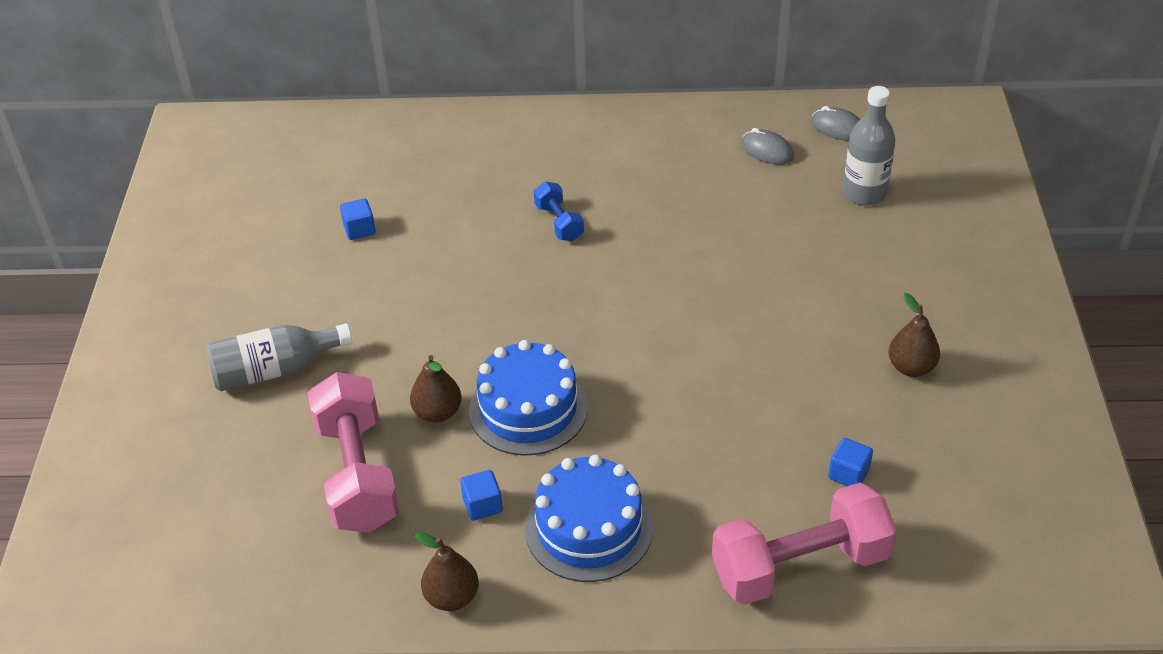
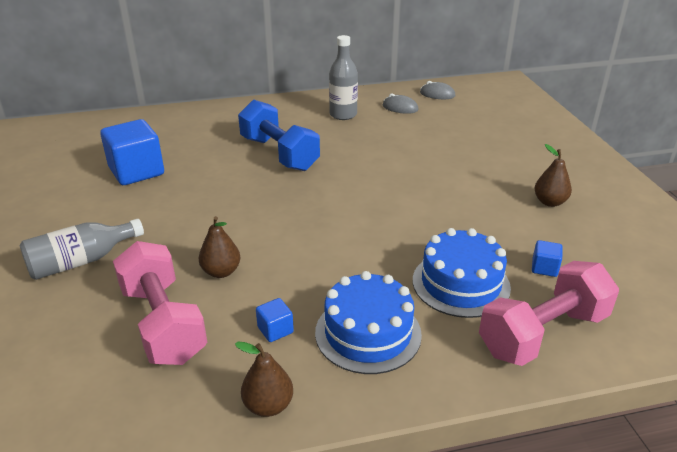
camera: 15 degrees left, 10 degrees down
blue cube [340,198,376,240] -> blue cube [100,119,164,185], size x2.23
blue cake [469,340,588,456] -> blue cake moved to [413,228,511,318]
blue dumbbell [534,181,584,241] -> blue dumbbell [238,99,320,171], size x2.03
grey bottle [843,86,895,206] -> grey bottle moved to [329,35,358,120]

